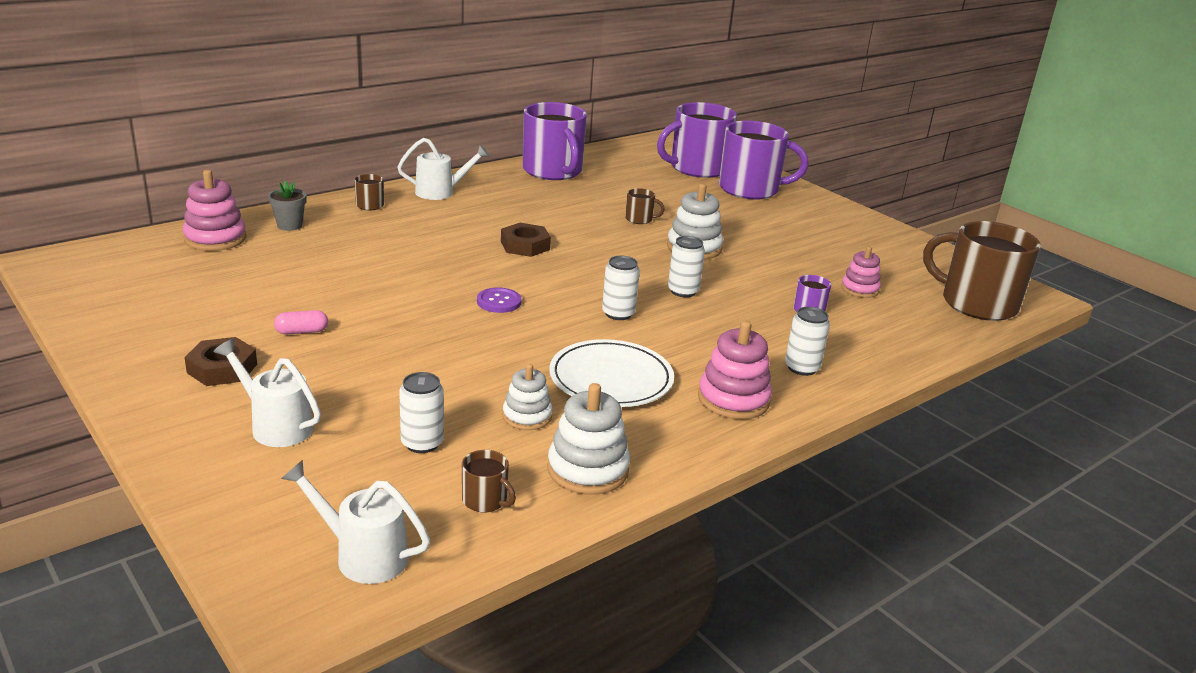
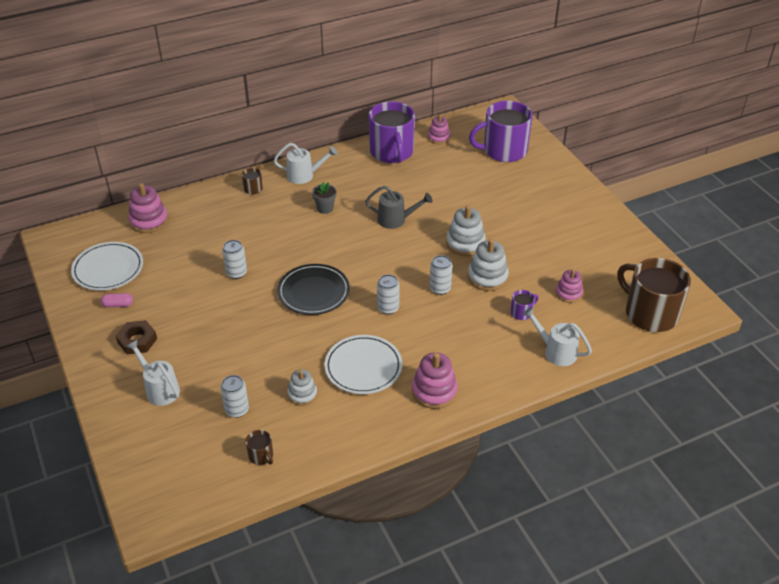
camera: 15 degrees right, 15 degrees up
grey flower pot [268,181,307,231] -> grey flower pot moved to [312,182,336,214]
pink capsule [274,310,328,334] -> pink capsule moved to [101,293,133,307]
white watering can [281,460,430,584] -> white watering can moved to [522,307,592,366]
purple button [477,288,521,313] -> black plate [277,264,350,315]
brown nut [501,223,551,257] -> none
white stacking toy [547,383,630,495] -> white stacking toy moved to [468,239,509,291]
brown mug [625,188,665,224] -> none
purple mug [719,121,809,200] -> none
white can [785,307,830,376] -> white can moved to [222,240,247,279]
none -> white plate [71,242,143,291]
none -> grey watering can [365,186,433,229]
none -> pink stacking toy [428,114,450,144]

